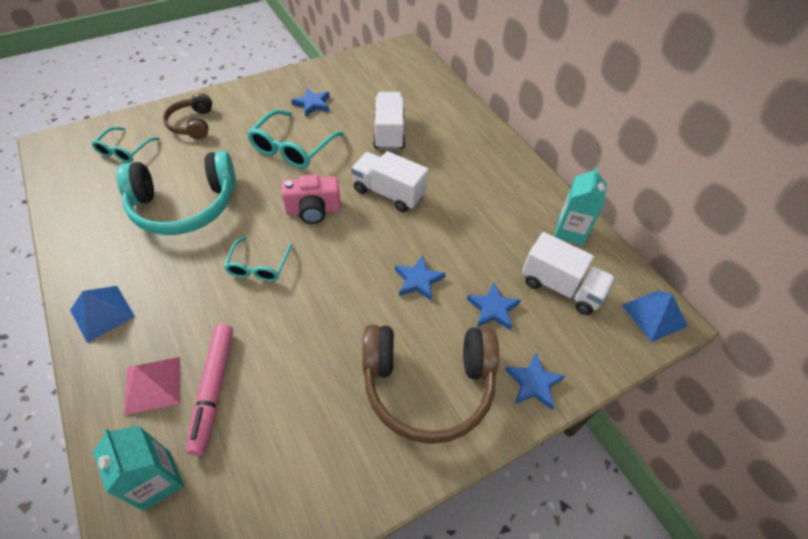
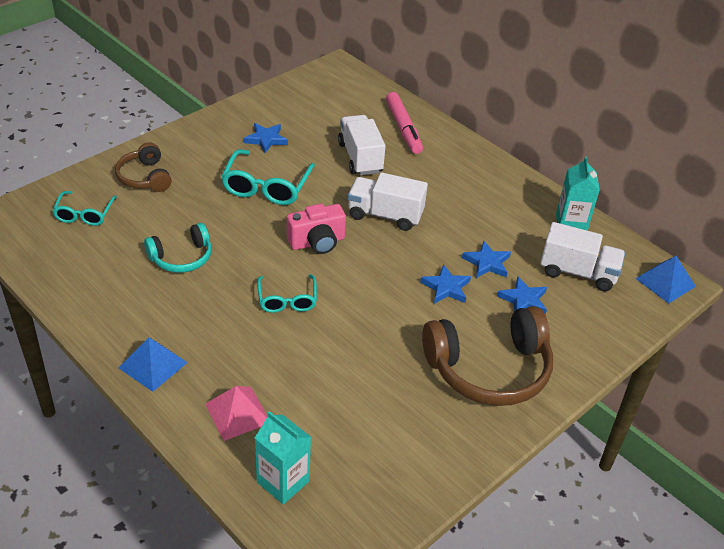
camera: 15 degrees left, 10 degrees down
turquoise headphones [117,151,236,235] -> turquoise headphones [144,223,212,273], size x0.56
pink marker [186,324,233,456] -> pink marker moved to [386,92,423,154]
blue star [505,353,565,410] -> blue star moved to [462,241,511,278]

